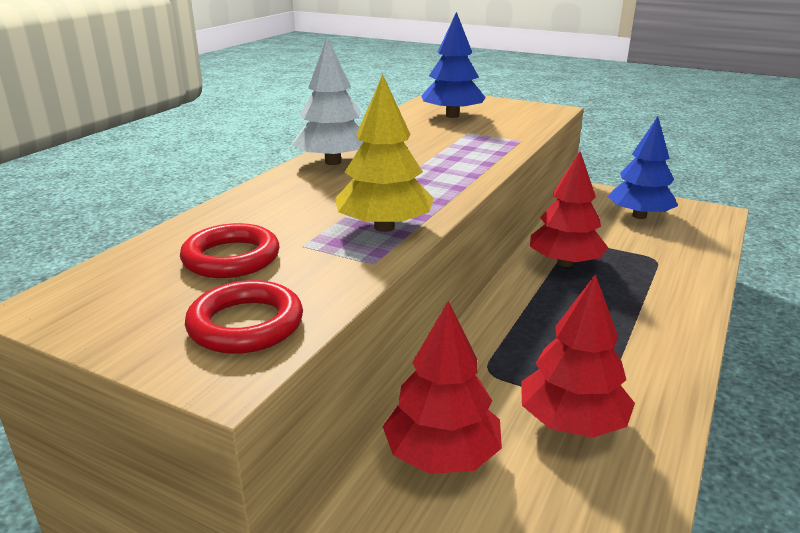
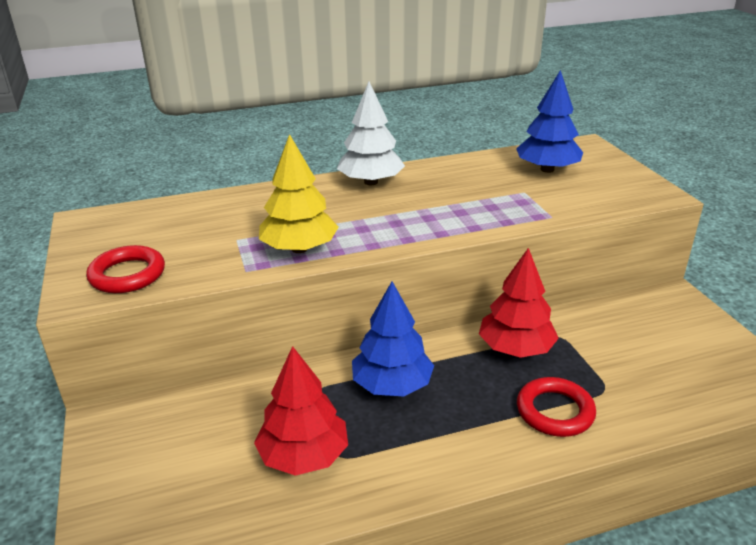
camera: 45 degrees right, 5 degrees up
red ring [180,223,280,278] -> red ring moved to [517,377,596,437]
red tree [383,301,502,474] -> none
blue tree [608,116,678,219] -> blue tree moved to [352,282,434,396]

